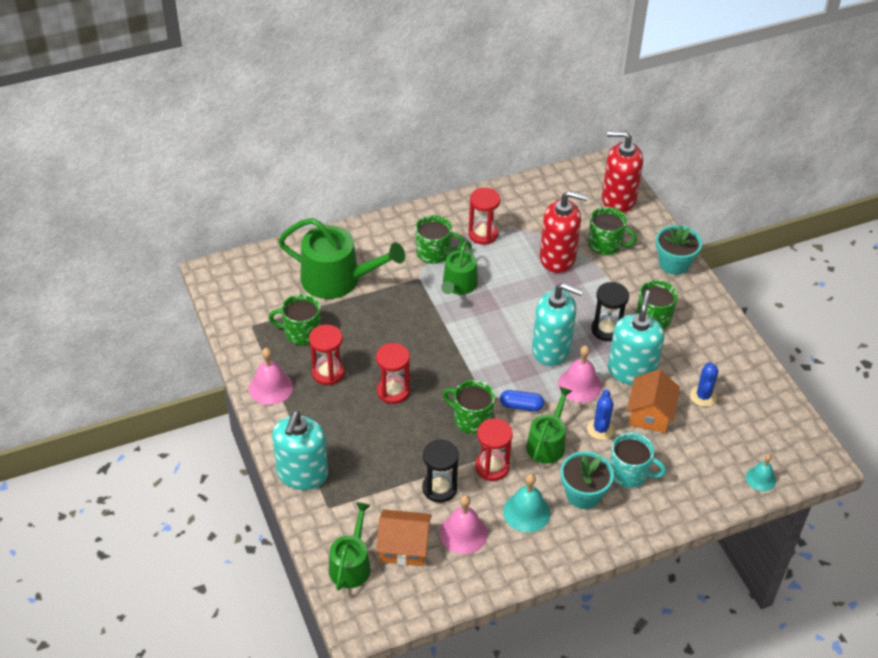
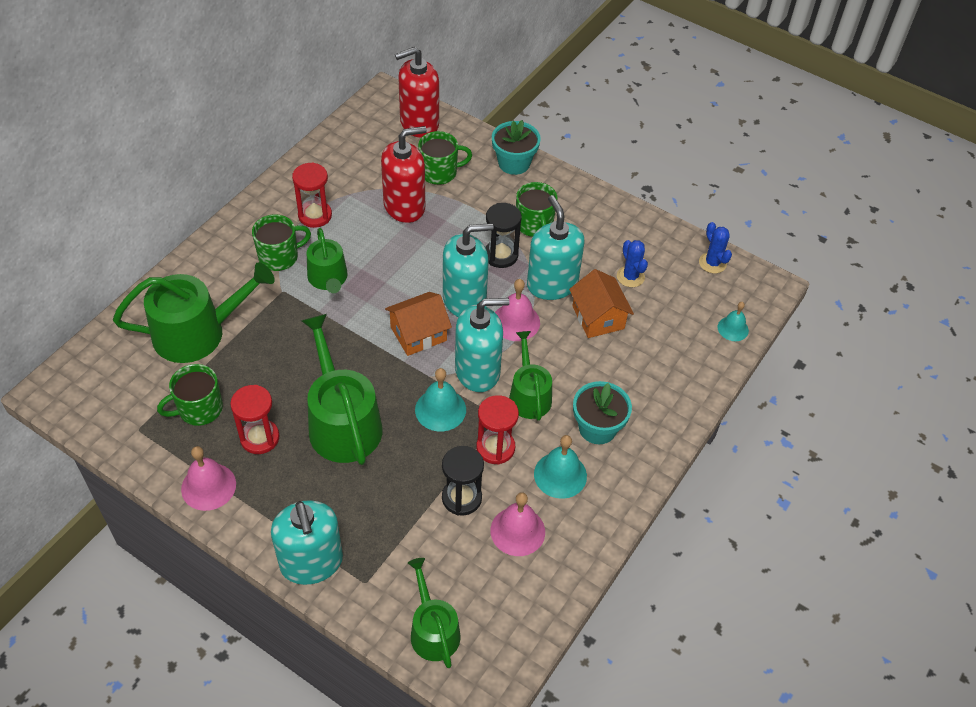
camera: 35 degrees left, 5 degrees up
red hourglass [376,343,410,404] -> green watering can [302,314,383,465]
orange house [376,509,432,566] -> orange house moved to [385,292,452,356]
green mug [443,380,495,434] -> turquoise bell [415,368,466,431]
blue capsule [500,390,544,411] -> turquoise soap dispenser [455,298,510,392]
blue cactus [587,390,615,440] -> blue cactus moved to [699,222,732,273]
turquoise mug [610,432,666,488] -> none

